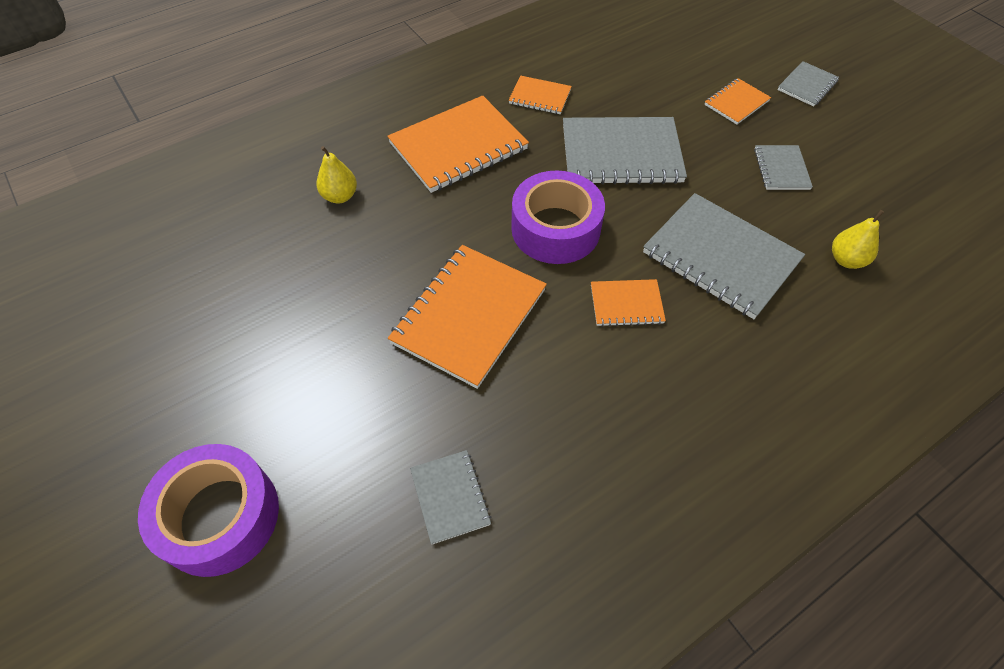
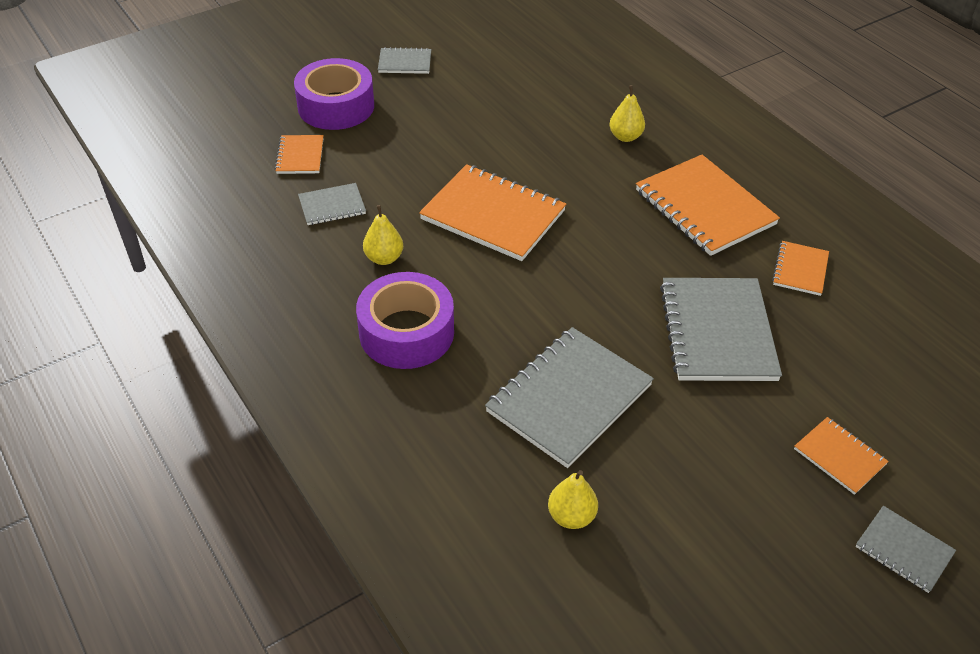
camera: 90 degrees right, 10 degrees down
purple tape [511,171,605,264] -> purple tape moved to [356,272,454,369]
orange notebook [591,279,666,327] -> orange notebook moved to [275,135,324,174]
grey notebook [754,145,813,190] -> grey notebook moved to [378,47,431,74]
none -> yellow pear [363,205,403,265]

